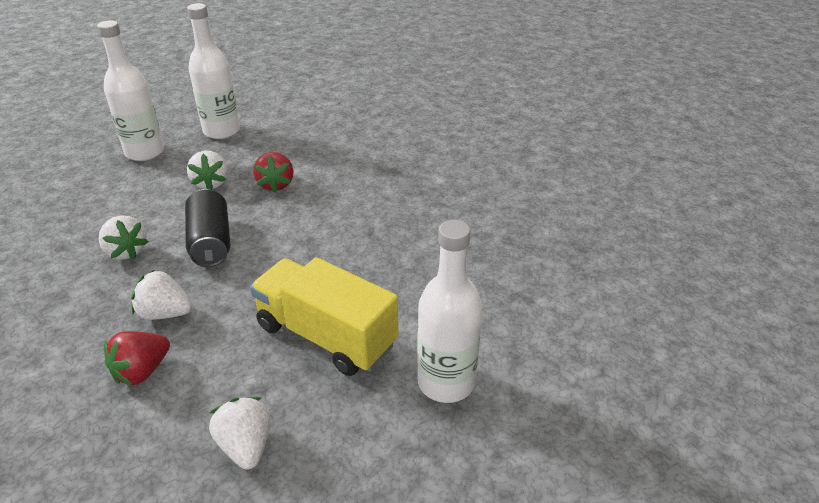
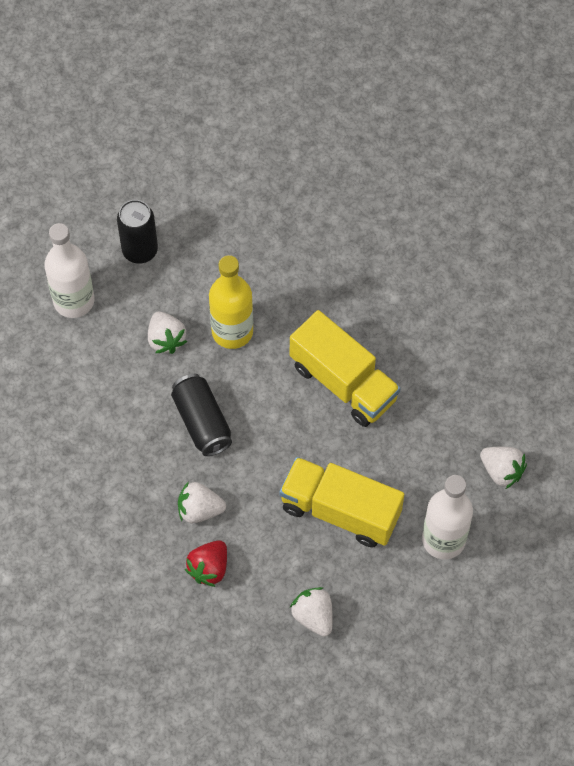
camera: 10 degrees left, 25 degrees up
white strawberry [99,215,148,260] -> white strawberry moved to [480,447,527,489]
white bottle [187,3,240,139] -> black can [117,200,158,264]
red strawberry [253,152,294,193] -> yellow bottle [209,255,253,349]
none -> yellow truck [290,310,401,427]

